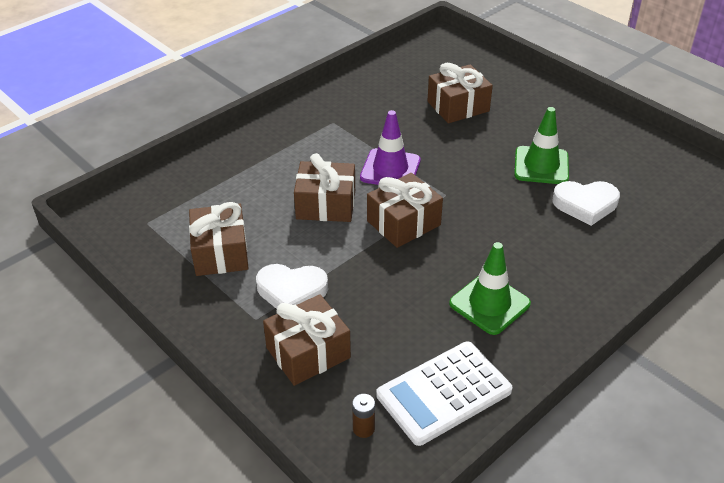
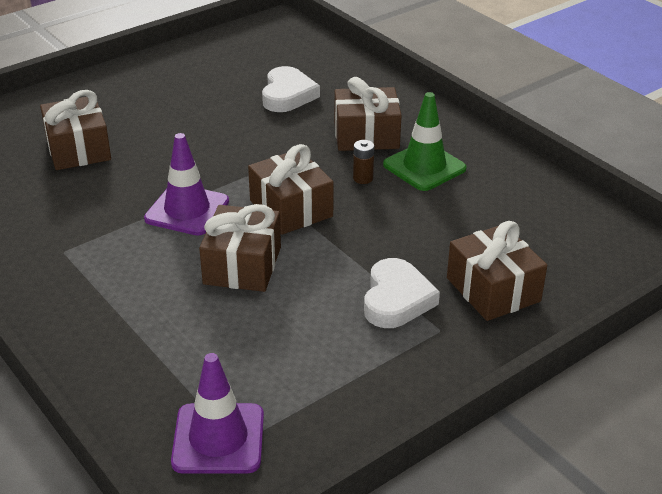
camera: 85 degrees left, 5 degrees down
brown gift [189,202,249,276] -> brown gift moved to [334,77,402,151]
brown battery [352,394,375,438] -> brown battery moved to [353,140,374,184]
white calculator [376,341,513,446] -> none
green traffic cone [514,107,569,184] -> none
none -> purple traffic cone [171,353,264,474]

